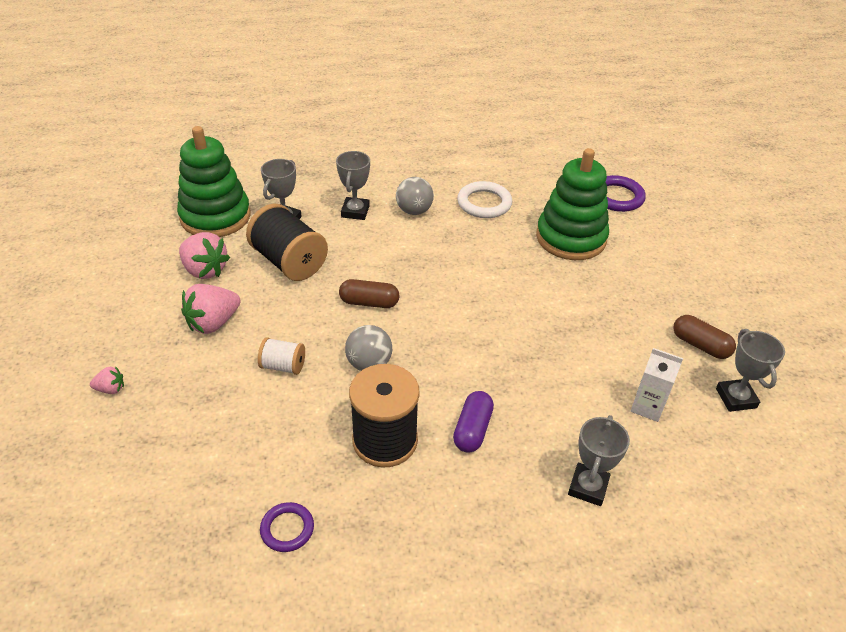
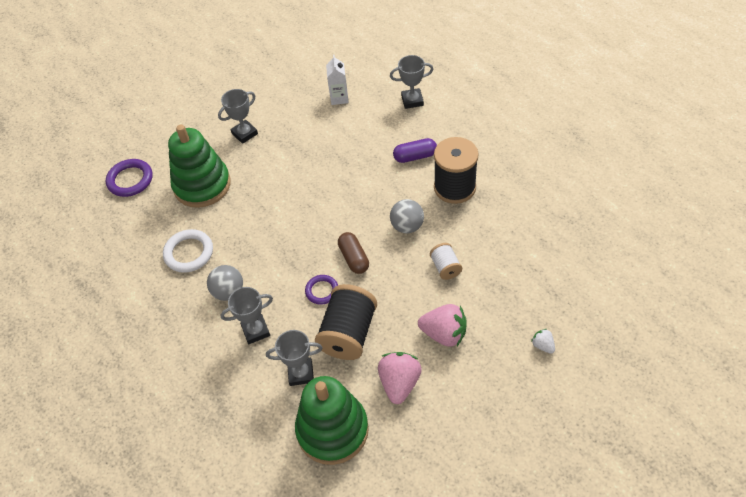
camera: 115 degrees left, 10 degrees up
pink strawberry [90,366,124,394] -> white strawberry [531,329,555,354]
purple ring [260,502,314,552] -> purple ring moved to [305,275,338,304]
brown capsule [673,315,736,359] -> none
grey trophy [716,329,785,412] -> grey trophy moved to [218,89,258,144]

